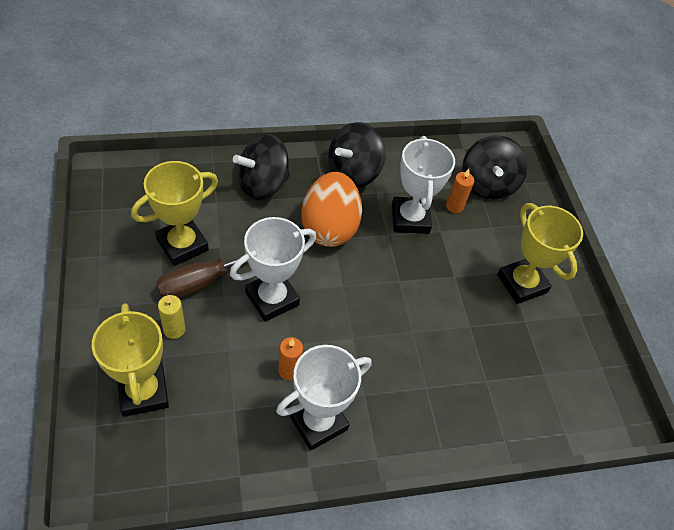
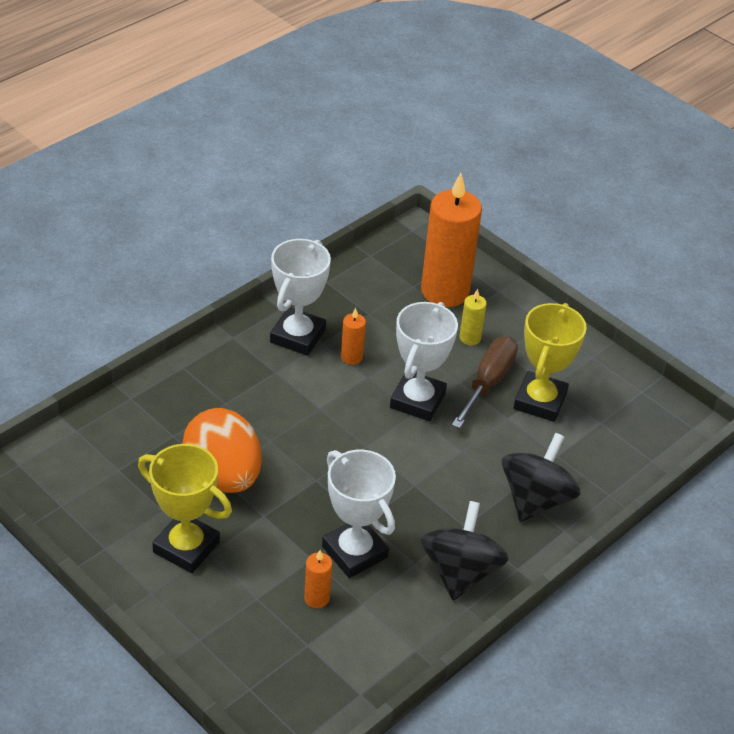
camera: 150 degrees right, 10 degrees down
yellow trophy [92,303,169,417] -> orange candle [421,173,482,307]
orange egg [301,172,362,247] -> orange egg moved to [182,408,262,493]
black spinning top [462,135,528,200] -> none

